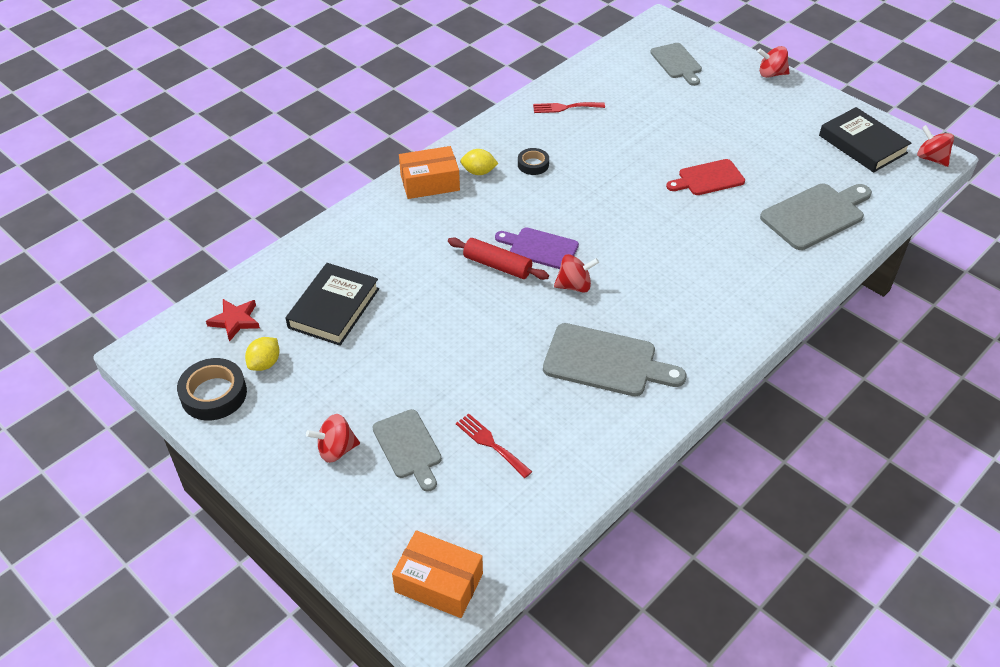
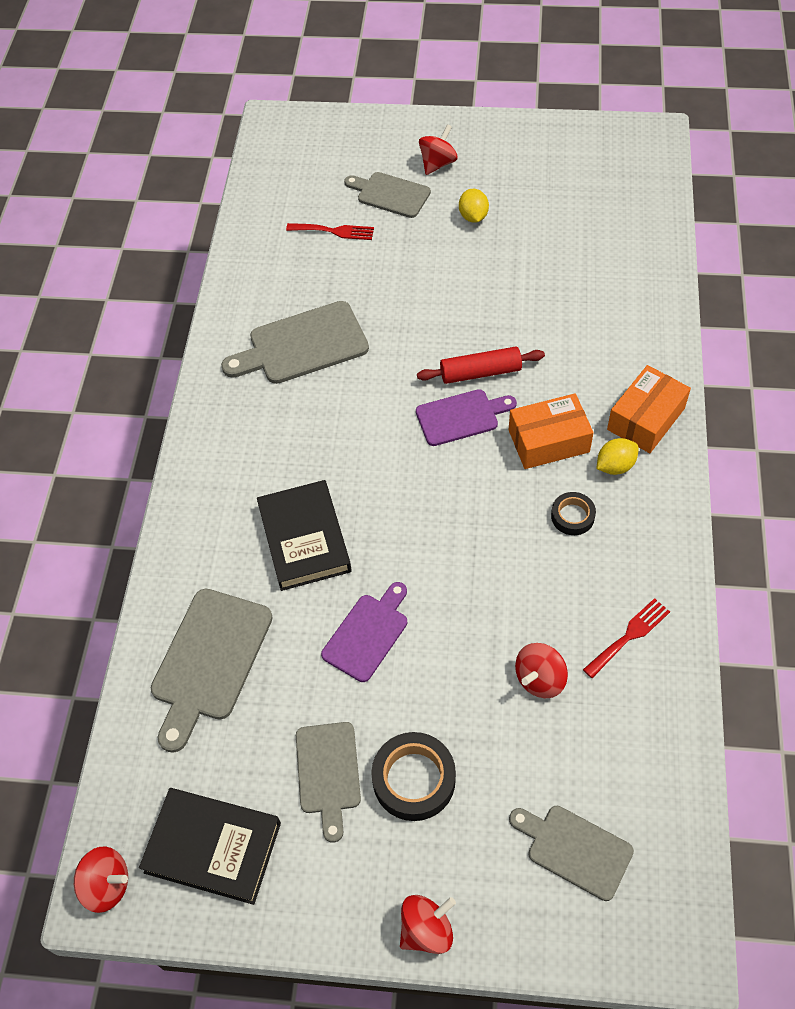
camera: 145 degrees right, 10 degrees up
black tape [177,358,247,420] -> black tape moved to [371,732,456,821]
red star [206,299,260,342] -> none
yellow lemon [245,337,279,371] -> yellow lemon moved to [459,189,489,223]
black book [286,263,379,346] -> black book moved to [257,480,352,591]
orange box [392,530,483,618] -> orange box moved to [509,393,594,469]
red spinning top [554,254,599,293] -> red spinning top moved to [515,643,568,698]
red cutting board [666,159,745,195] -> purple cutting board [321,582,407,682]
none -> grey cutting board [296,722,361,843]

